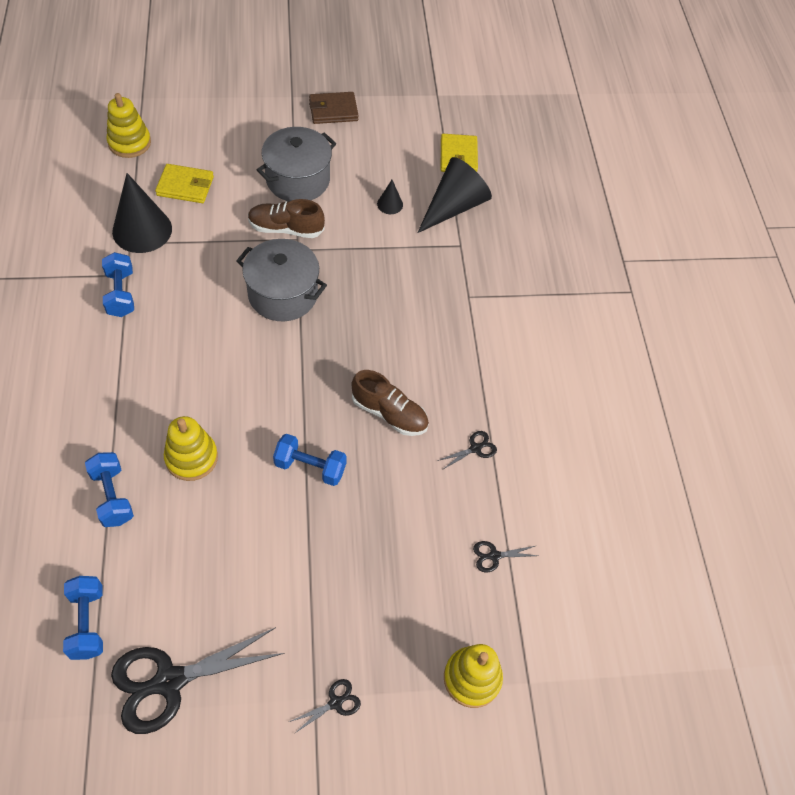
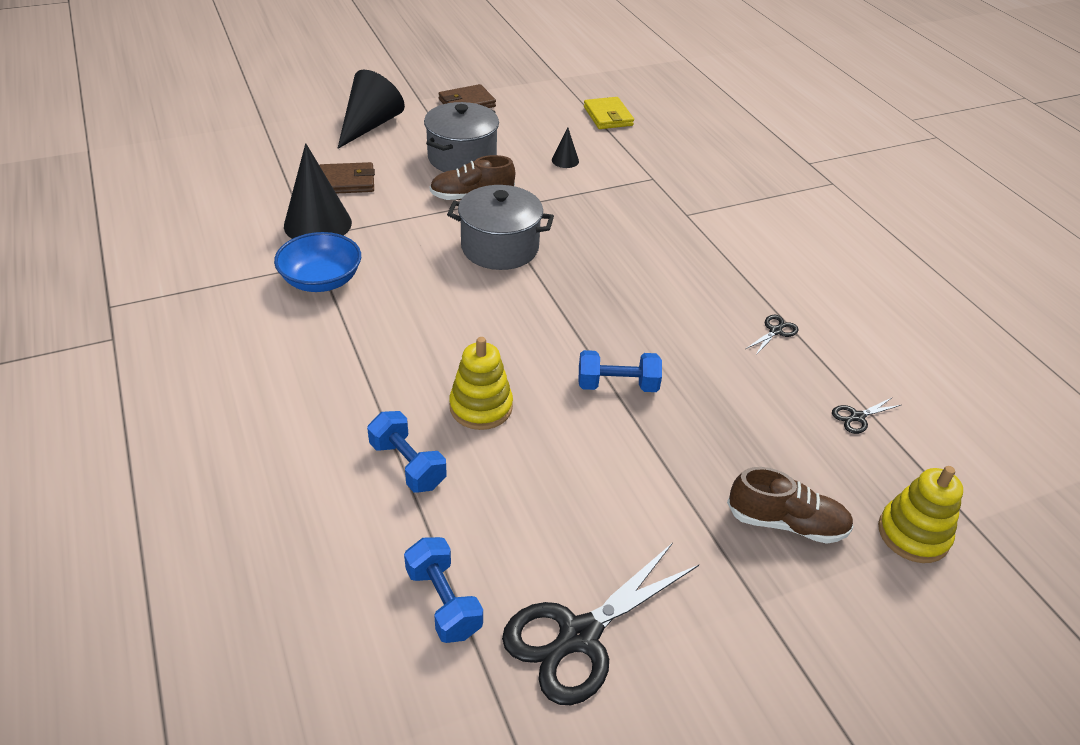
camera: 15 degrees left, 15 degrees down
blue dumbbell [102,252,134,317] -> blue bowl [274,232,361,292]
yellow stacking toy [107,93,151,158] -> none
yellow wallet [155,164,214,203] -> brown wallet [319,162,375,194]
black scissors [289,679,361,734] -> none
brown shoe [352,370,429,436] -> brown shoe moved to [727,467,854,544]
black cone [418,157,492,233] -> black cone moved to [337,70,405,149]

